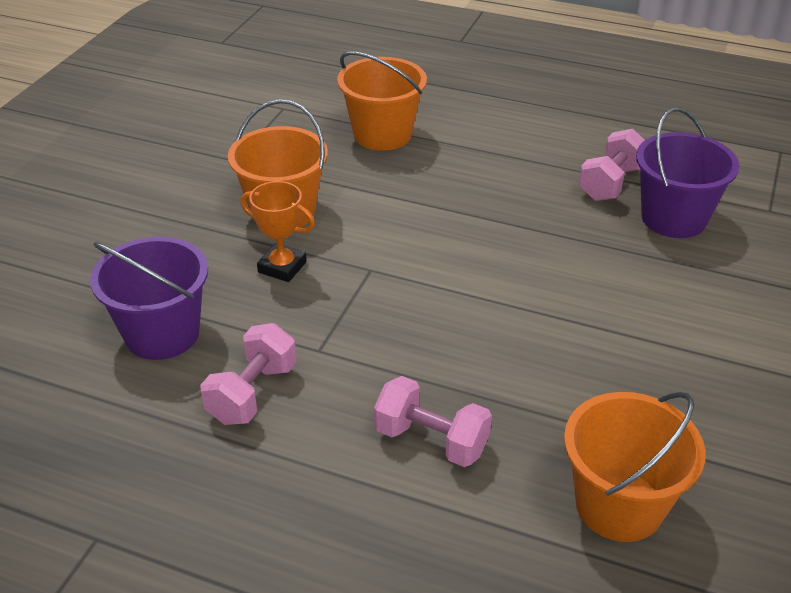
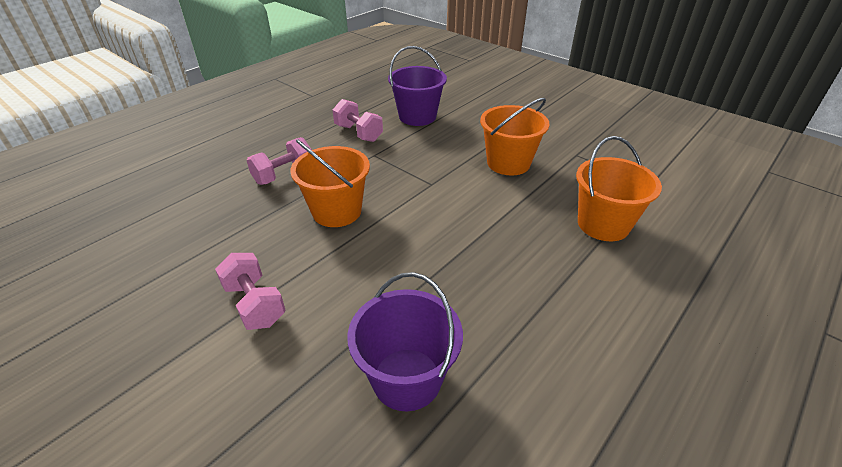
camera: 110 degrees right, 0 degrees up
orange trophy [240,181,315,282] -> none
orange bucket [564,392,706,542] -> orange bucket moved to [290,139,370,227]
pink dumbbell [579,129,645,201] -> pink dumbbell moved to [215,253,286,330]

